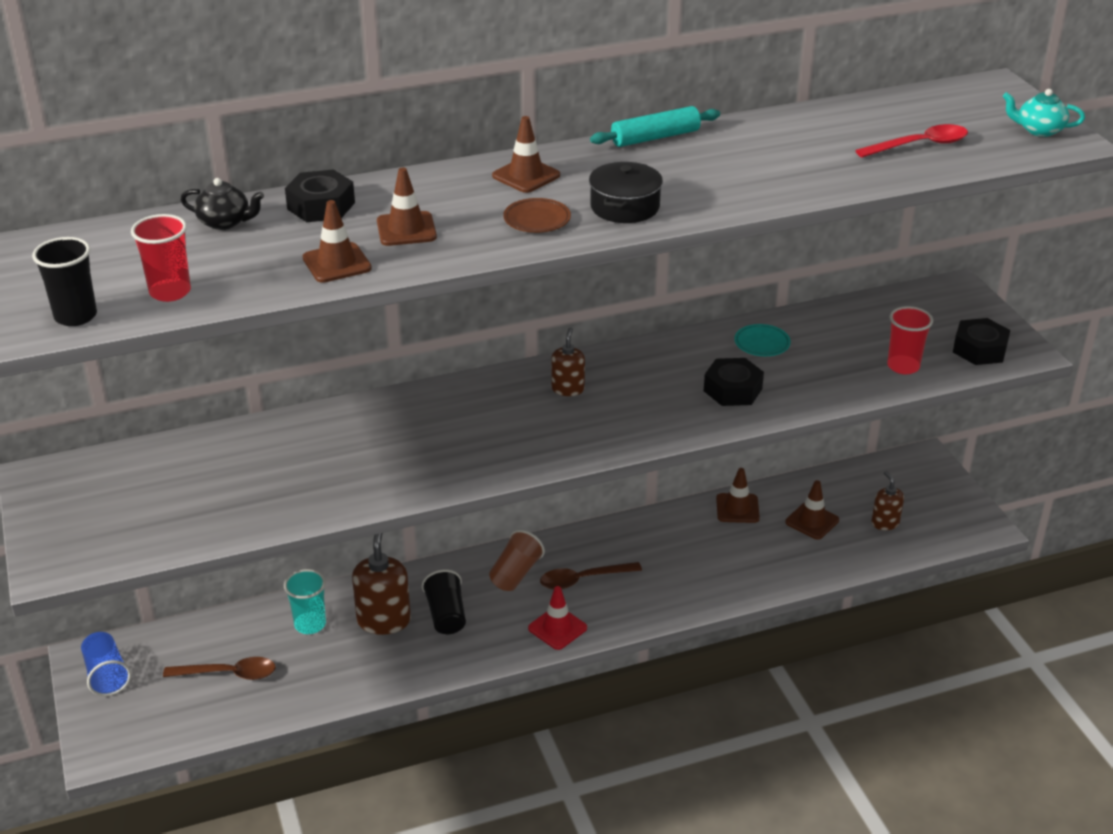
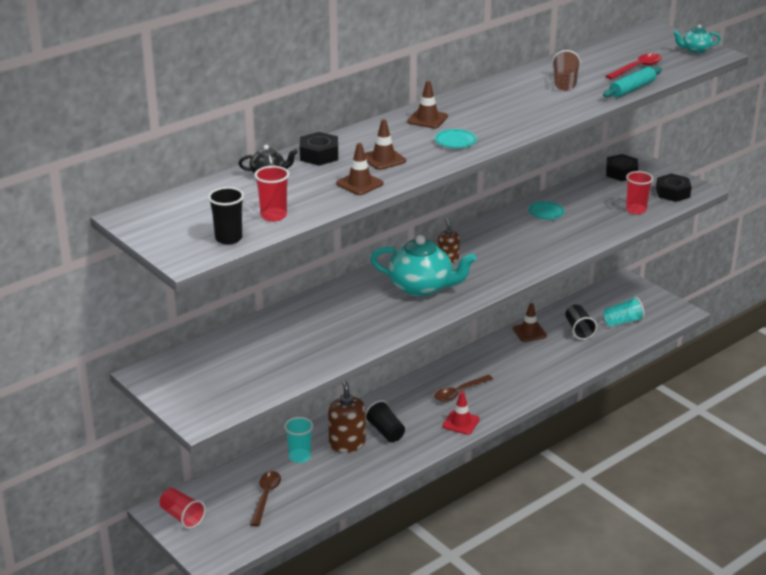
camera: 20 degrees left, 5 degrees down
blue cup [81,632,131,696] -> red cup [159,488,206,529]
brown spoon [163,657,276,680] -> brown spoon turned 60 degrees counterclockwise [250,471,281,527]
brown cup [489,530,545,591] -> brown cup moved to [552,50,581,91]
brown plate [503,198,571,233] -> turquoise plate [435,129,477,148]
black pot [589,162,663,223] -> none
turquoise rolling pin [590,106,720,147] -> turquoise rolling pin moved to [603,67,662,98]
black nut [704,358,764,406] -> black nut moved to [606,154,638,181]
brown traffic cone [785,480,839,540] -> black cup [565,305,597,340]
brown soap dispenser [871,471,904,530] -> turquoise cup [603,297,644,327]
none -> turquoise teapot [370,235,476,297]

